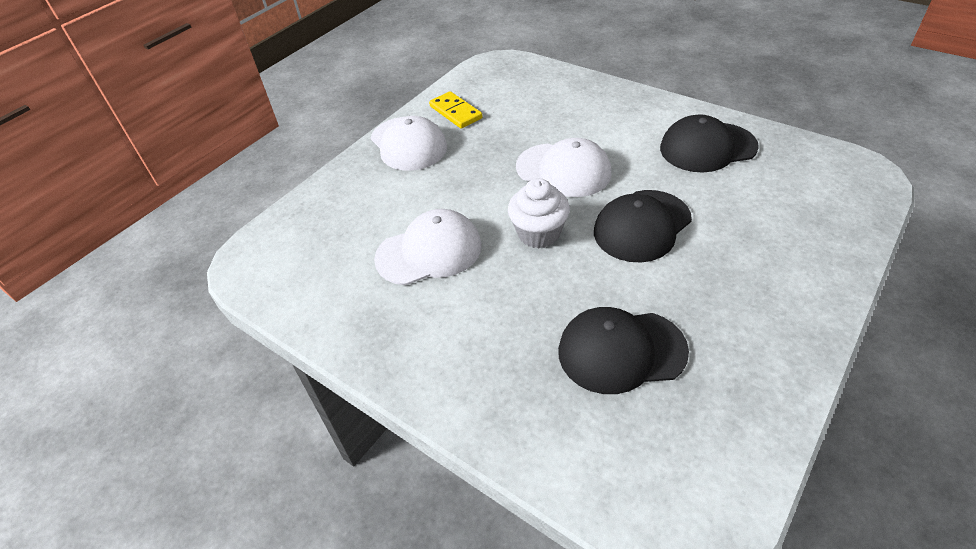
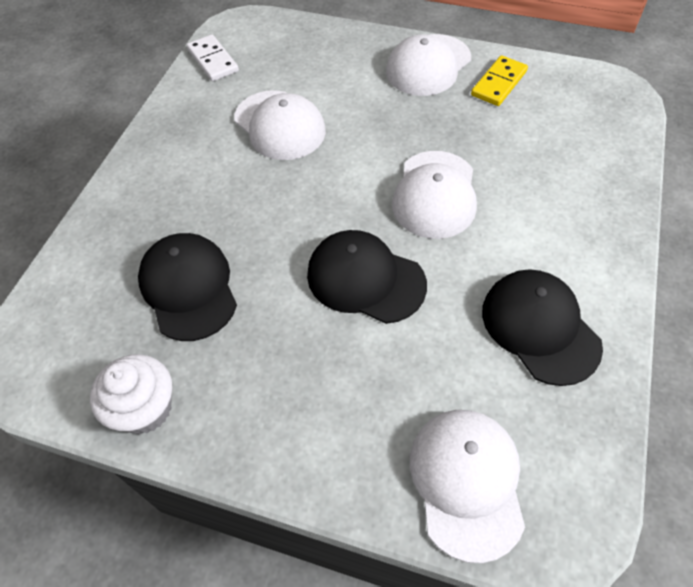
camera: 70 degrees right, 10 degrees up
white cupcake [508,178,570,248] -> white cupcake moved to [90,354,172,434]
none -> white domino [187,34,239,82]
none -> white cap [410,410,525,564]

